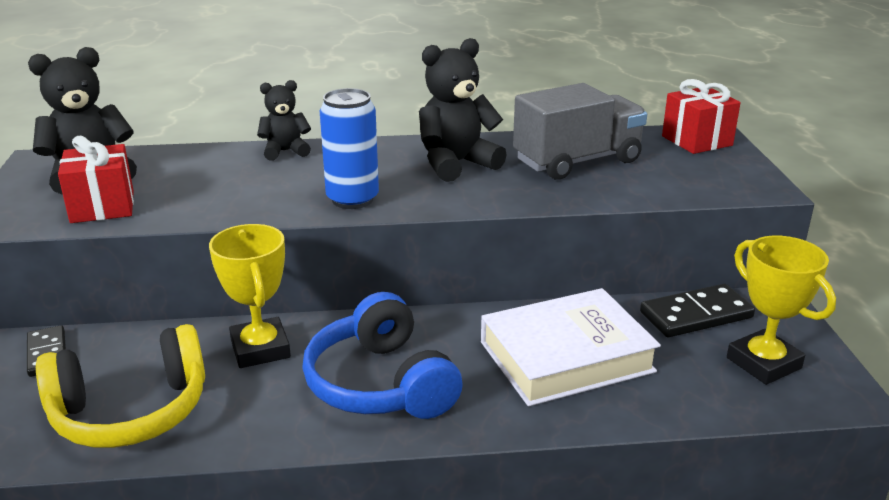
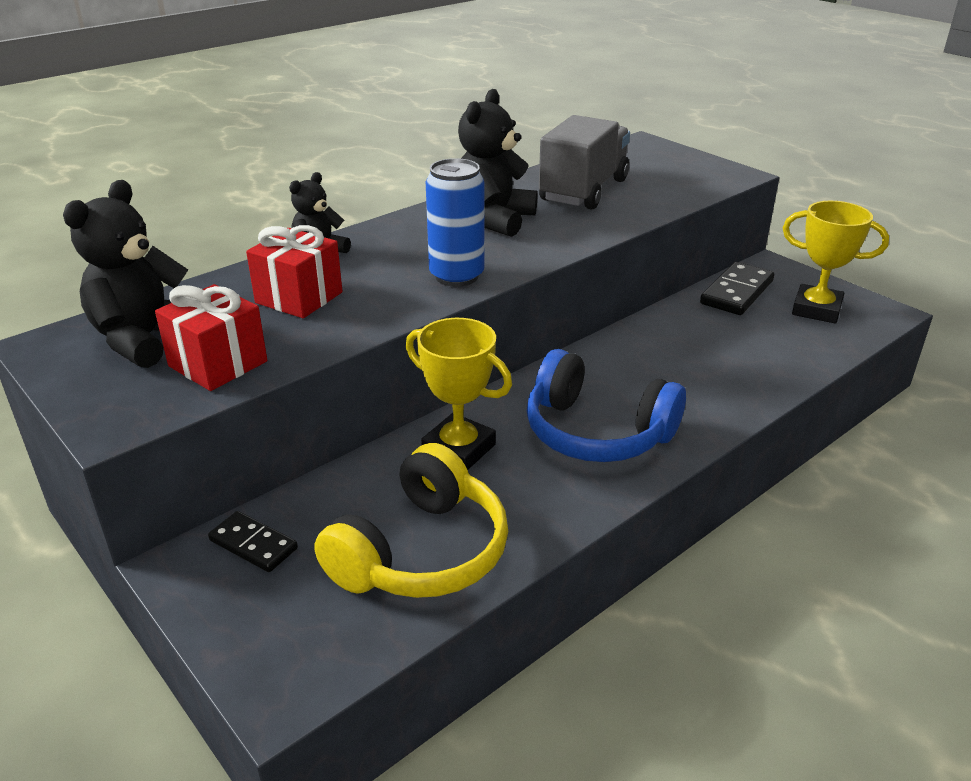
camera: 35 degrees left, 5 degrees up
white book [481,288,661,406] -> none
red gift [662,79,741,154] -> red gift moved to [246,225,343,318]

